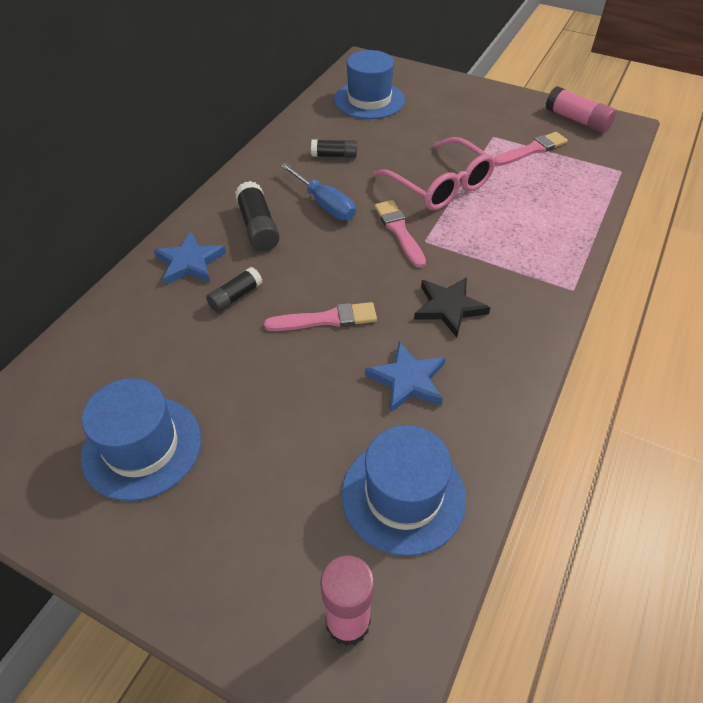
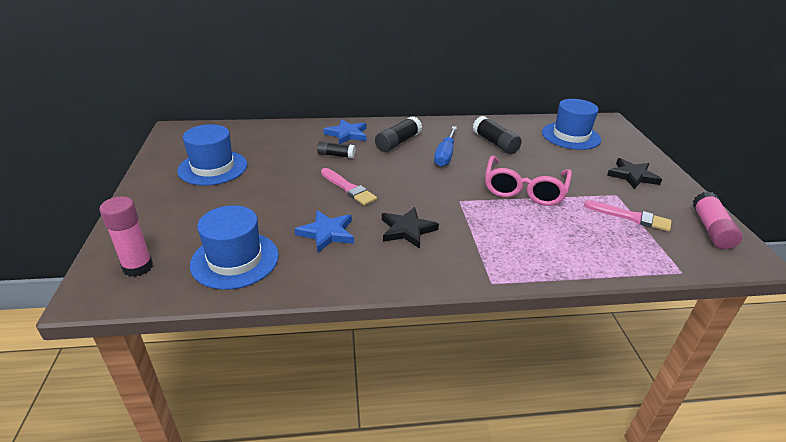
camera: 55 degrees right, 15 degrees down
black glue stick [311,139,357,158] -> black glue stick [473,116,522,154], size x1.54
pink brush [374,200,426,268] -> none
none -> black star [607,158,662,189]

